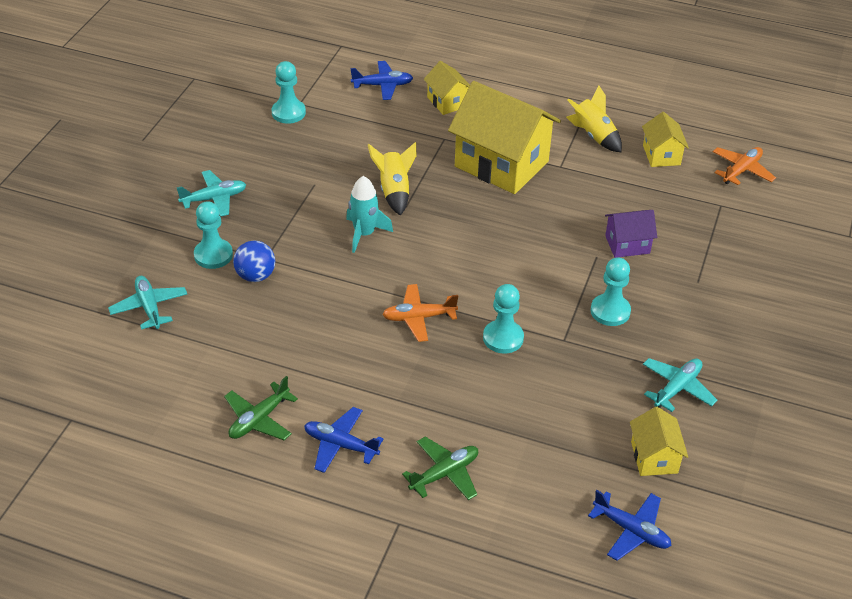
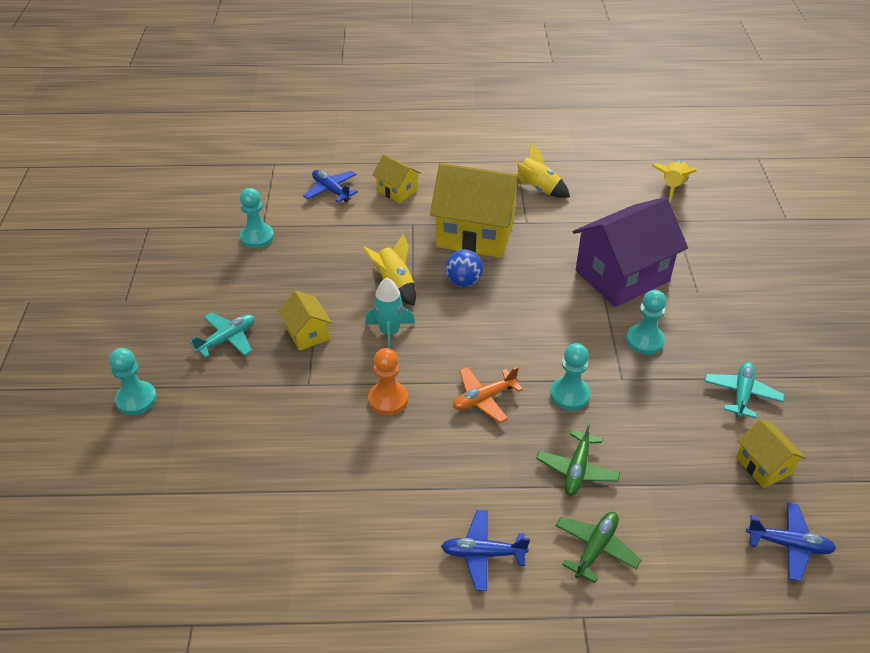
camera: 20 degrees left, 0 degrees up
turquoise plane [108,276,187,329] -> none
turquoise pawn [194,201,233,269] -> turquoise pawn moved to [109,348,157,415]
green plane [224,376,298,440] -> green plane moved to [536,421,620,495]
blue ball [233,240,275,282] -> blue ball moved to [445,250,483,287]
blue plane [350,61,413,100] -> blue plane turned 105 degrees counterclockwise [303,170,358,202]
purple house [605,210,657,258] -> purple house [572,197,688,307], size x2.07
yellow house [642,112,689,167] -> yellow house moved to [278,291,332,351]
orange plane [713,147,776,185] -> yellow rocket [652,160,697,203]
none -> orange pawn [368,348,408,415]

